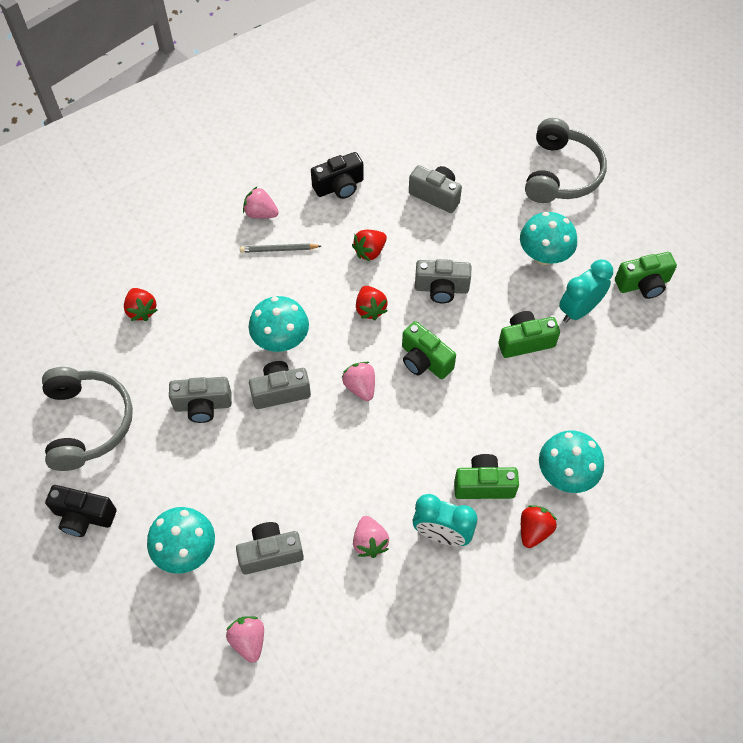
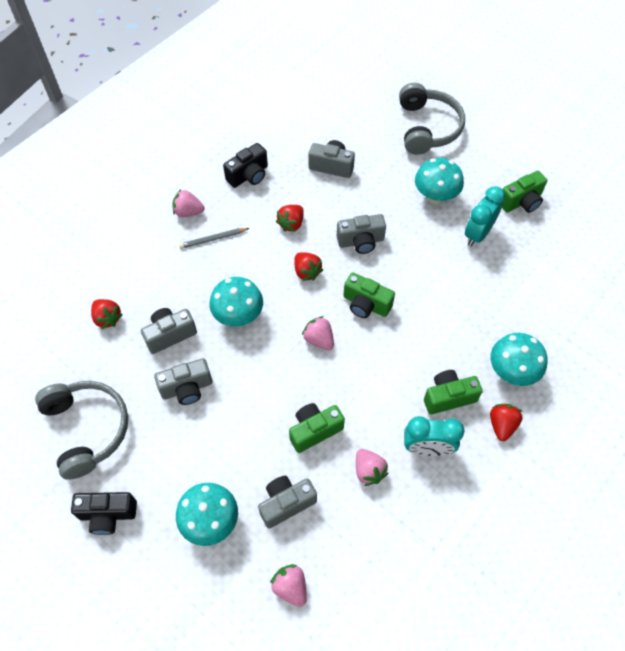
camera: 15 degrees left, 0 degrees up
grey camera [249,361,311,409] -> grey camera moved to [141,308,197,354]
green camera [498,311,560,358] -> green camera moved to [289,403,345,453]

